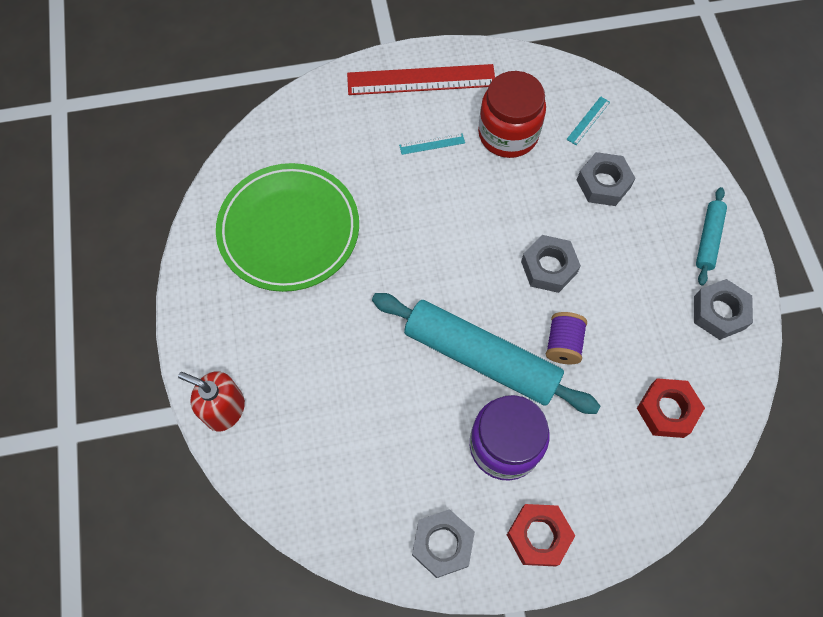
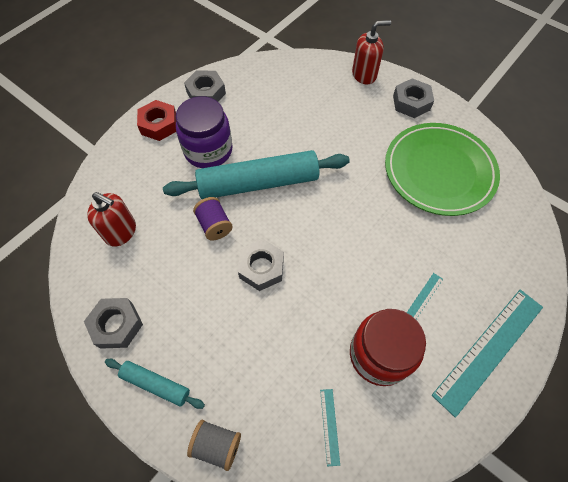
camera: 140 degrees right, 5 degrees down
red ruler [347,64,495,95] -> turquoise ruler [432,290,543,418]
grey nut [577,152,636,206] -> grey nut moved to [393,78,434,118]
red nut [637,378,705,438] -> red soap dispenser [87,192,136,246]
turquoise rolling pin [696,187,727,285] -> turquoise rolling pin turned 45 degrees counterclockwise [105,359,205,409]
none -> grey spool [187,419,241,471]

